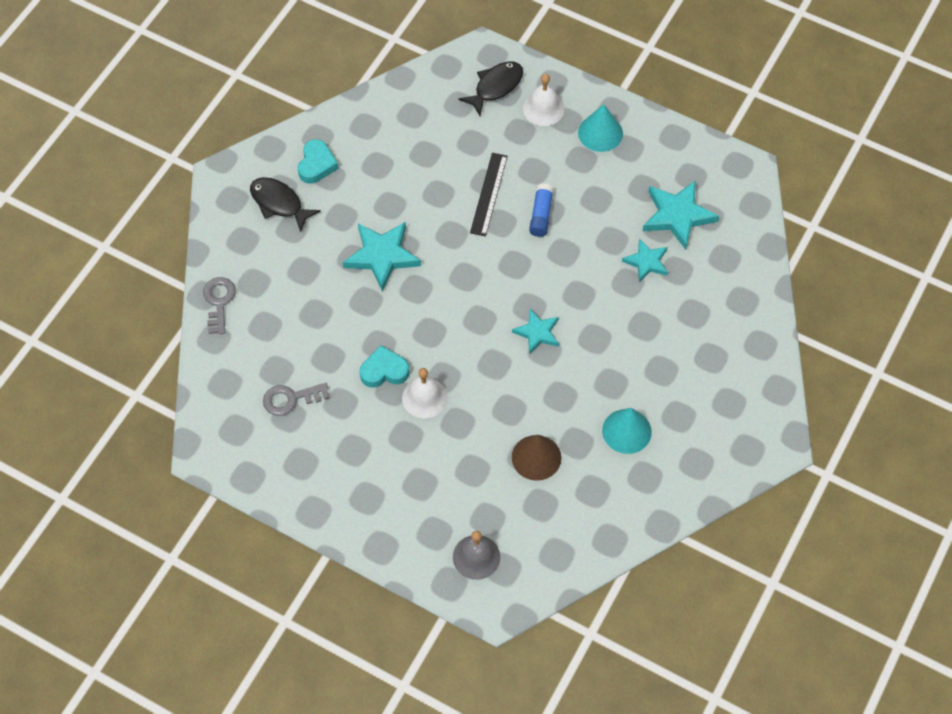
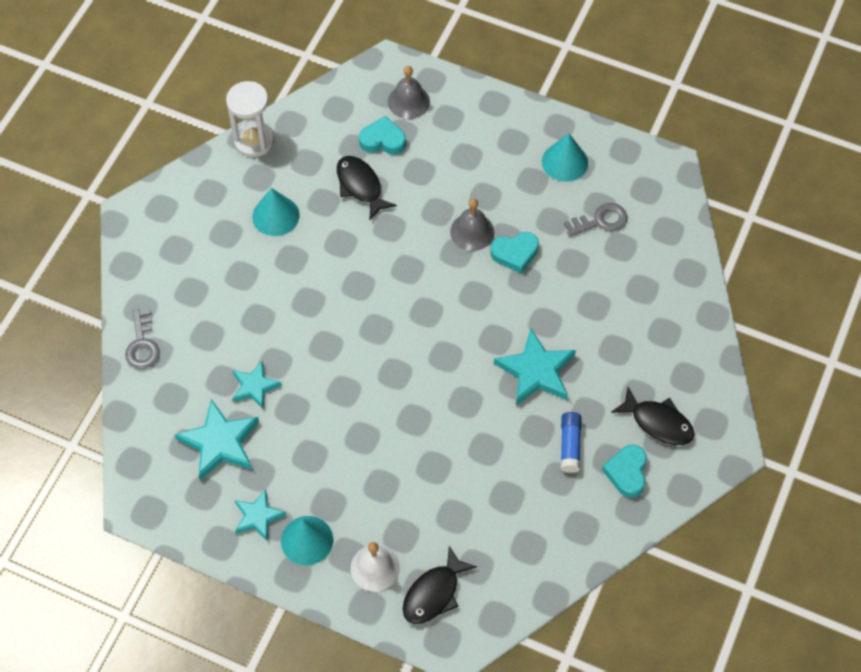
camera: 175 degrees right, 0 degrees up
grey key [203,277,236,334] -> grey key moved to [125,309,160,369]
white bell [402,368,448,418] -> grey bell [450,198,494,251]
black ruler [470,153,508,237] -> none
turquoise star [512,309,559,354] -> turquoise star moved to [235,489,286,540]
brown cone [512,435,562,481] -> black fish [337,156,397,220]
blue glue stick [529,183,553,237] -> blue glue stick moved to [561,412,582,473]
none -> white hourglass [226,81,274,157]
none -> turquoise heart [359,116,406,155]
none -> turquoise cone [542,133,588,182]

